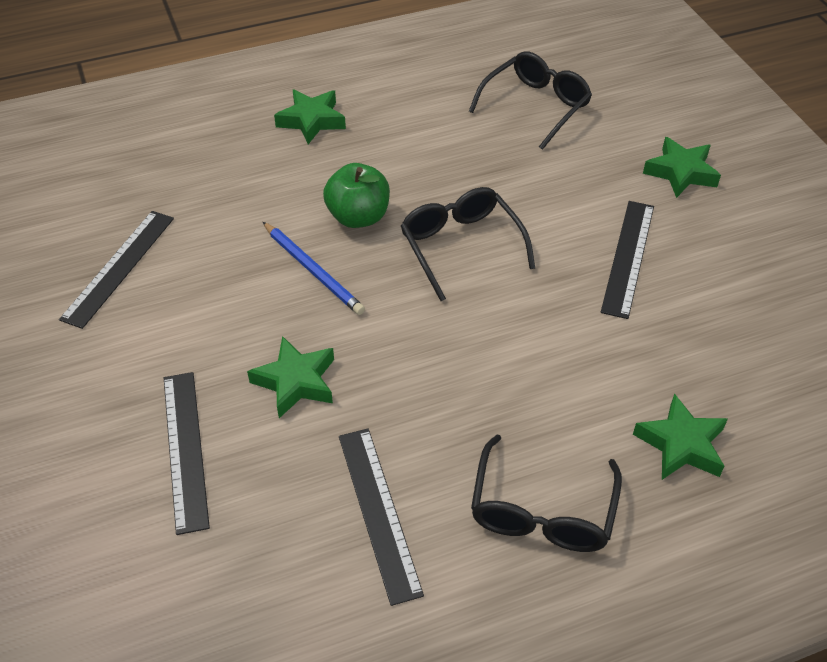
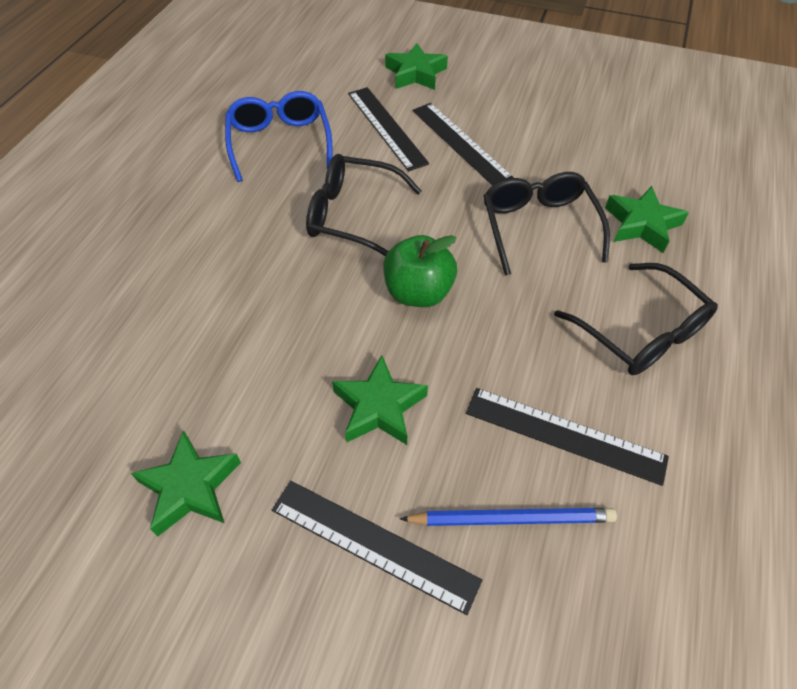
camera: 50 degrees left, 5 degrees up
black ruler [59,211,174,329] -> black ruler moved to [348,87,429,171]
blue pencil [263,222,365,315] -> blue pencil moved to [400,508,617,526]
green star [274,90,346,144] -> green star moved to [131,430,241,537]
green apple [323,163,390,228] -> green apple moved to [383,235,457,307]
black glasses [469,52,592,150] -> black glasses moved to [483,172,610,276]
none -> blue glasses [225,91,332,182]

